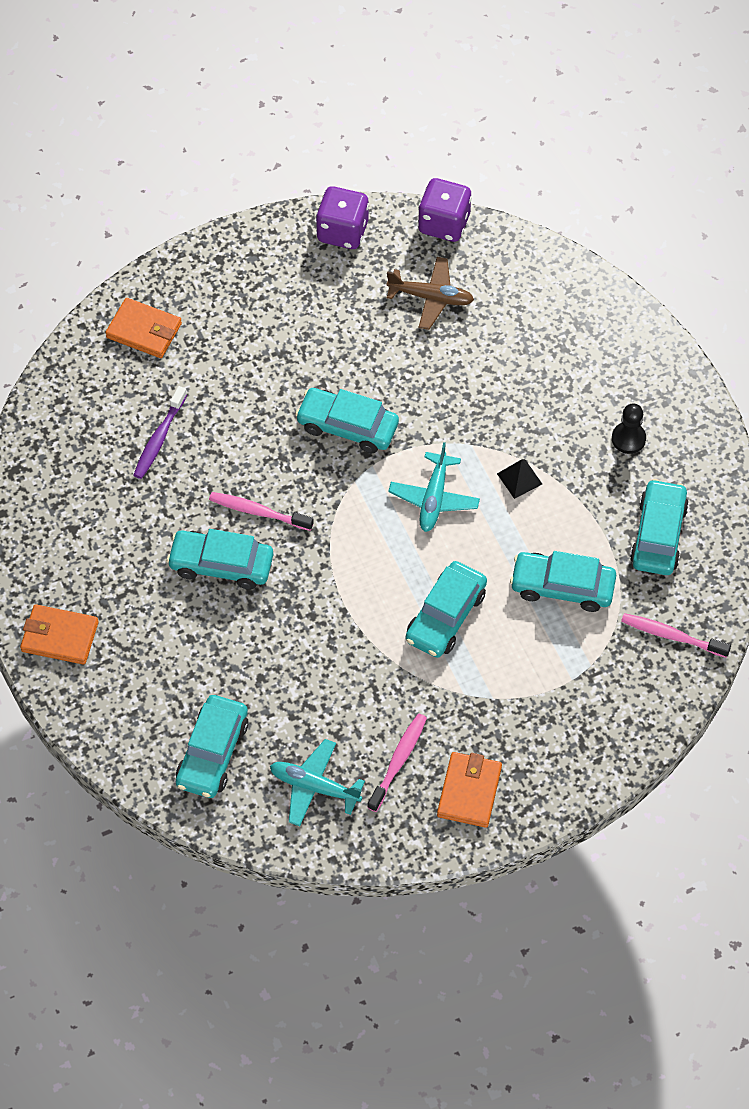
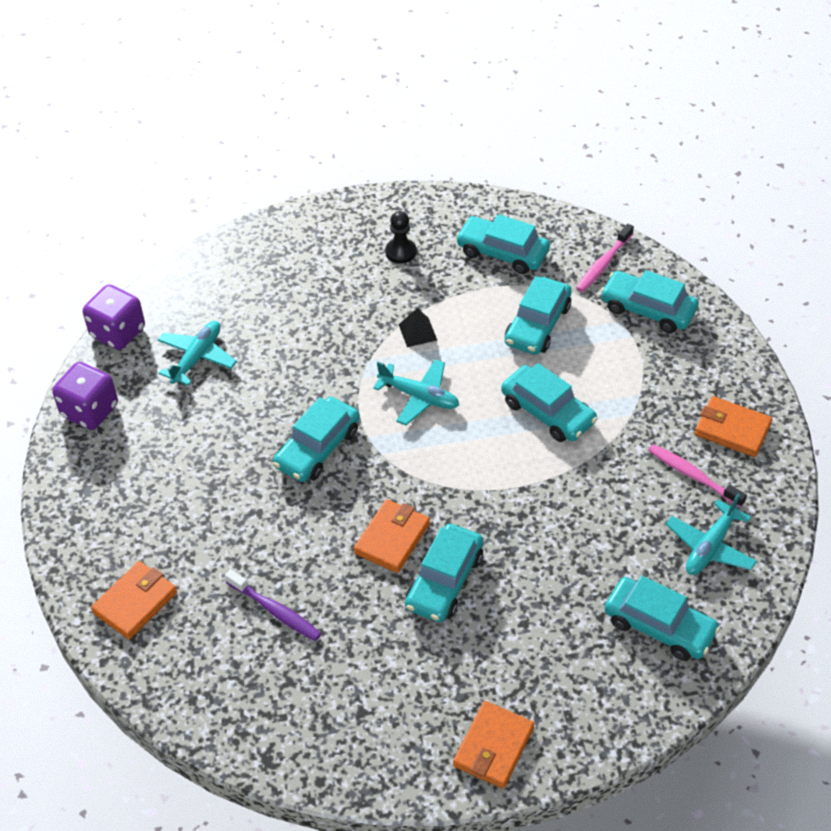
camera: 75 degrees left, 10 degrees down
pink toothbrush [209,492,314,531] -> orange wallet [354,499,430,573]
brown plane [386,257,474,330] -> turquoise plane [158,321,237,386]
none -> turquoise car [600,270,699,333]

